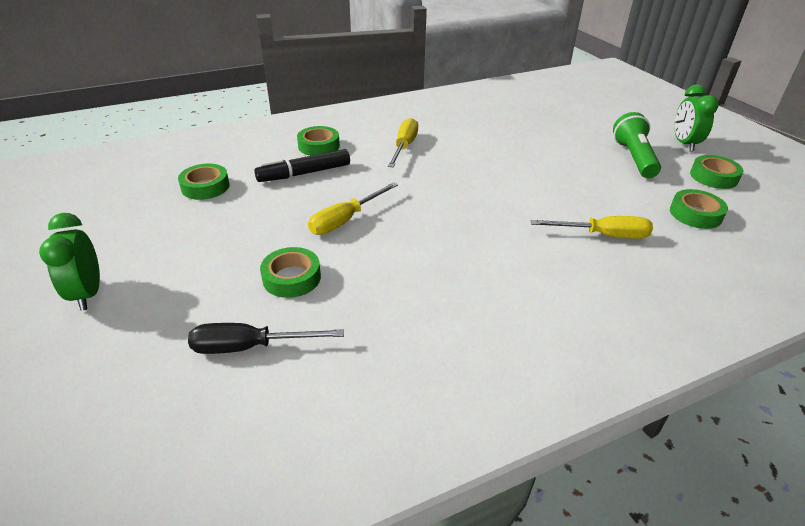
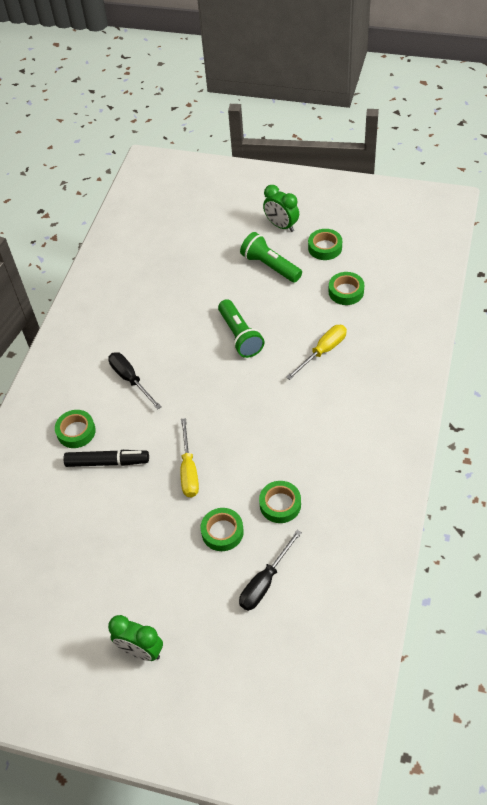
camera: 45 degrees left, 15 degrees up
green tape [178,164,230,200] -> green tape moved to [259,481,301,523]
black marker [254,149,350,182] -> black marker turned 105 degrees counterclockwise [64,450,149,467]
yellow screwdriver [388,118,418,167] -> black screwdriver [108,352,162,410]
none -> green flashlight [218,299,265,358]

